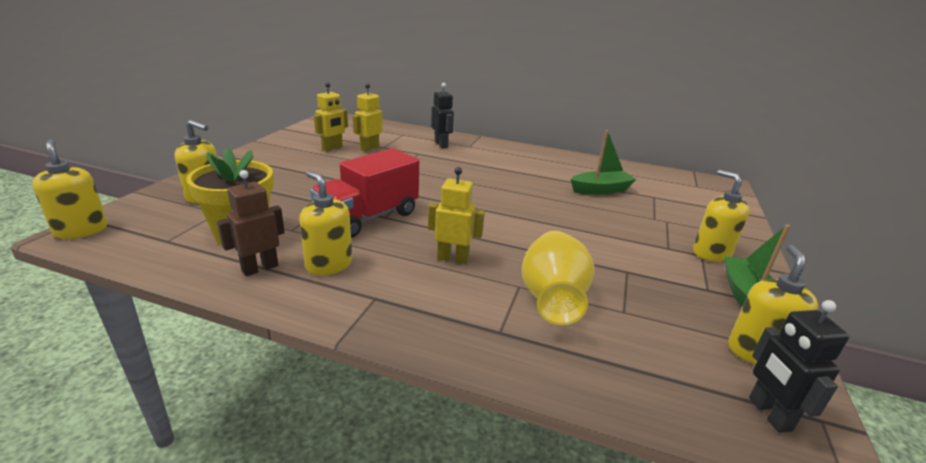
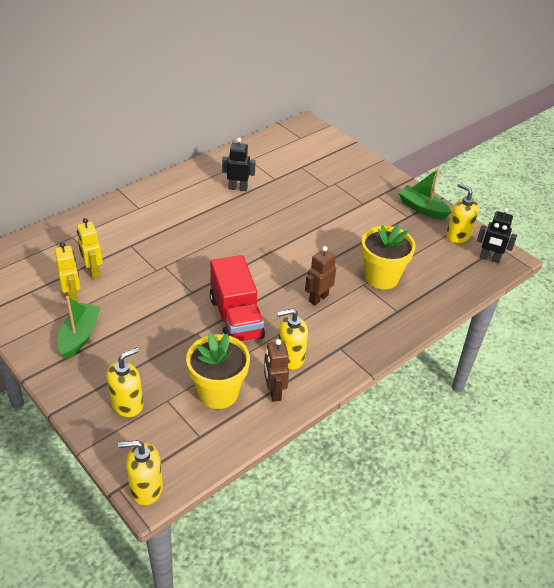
camera: 60 degrees left, 15 degrees up
yellow robot [428,167,485,264] -> brown robot [305,246,336,305]
black robot [431,83,454,148] -> black robot moved to [222,138,256,191]
yellow vase [522,231,595,325] -> yellow flower pot [361,224,416,290]
green boat [570,130,637,195] -> green boat moved to [57,296,101,359]
yellow soap dispenser [693,170,750,262] -> none

